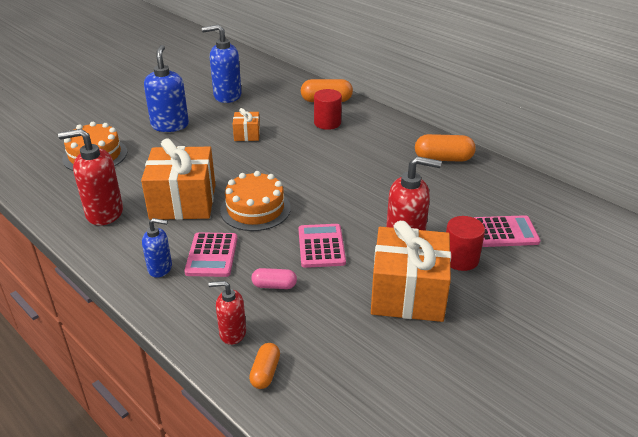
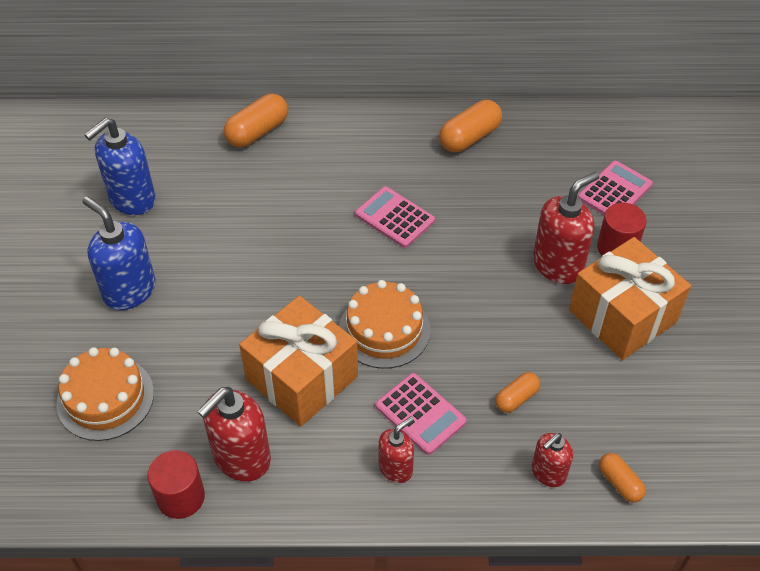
camera: 45 degrees left, 15 degrees up
blue soap dispenser [142,218,172,278] -> red soap dispenser [379,416,414,483]
orange gift [233,108,260,141] -> none
pink capsule [252,268,297,289] -> orange capsule [495,372,540,413]
pink calculator [298,224,346,268] -> pink calculator moved to [355,186,435,248]
red cylinder [314,89,342,130] -> red cylinder moved to [148,450,205,519]

